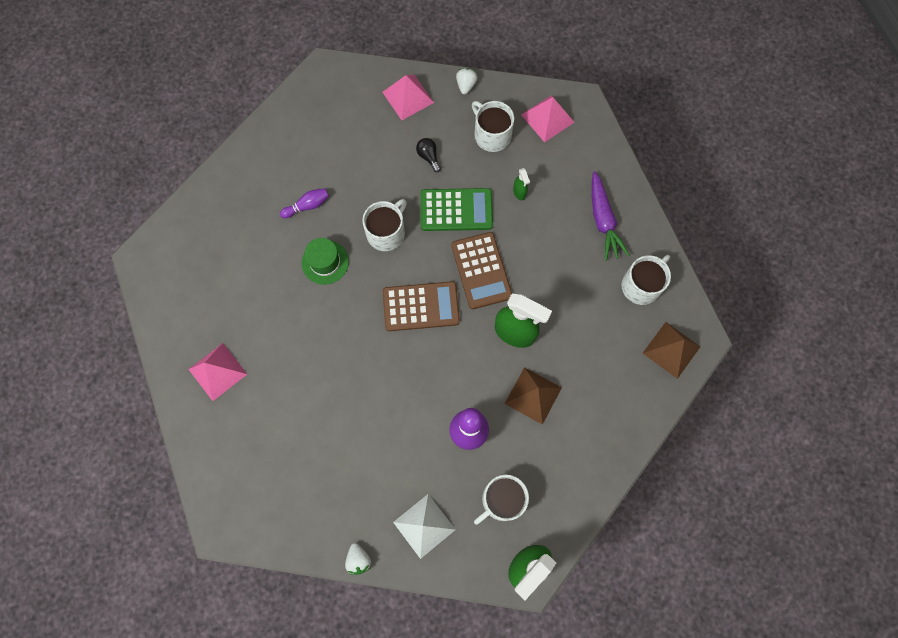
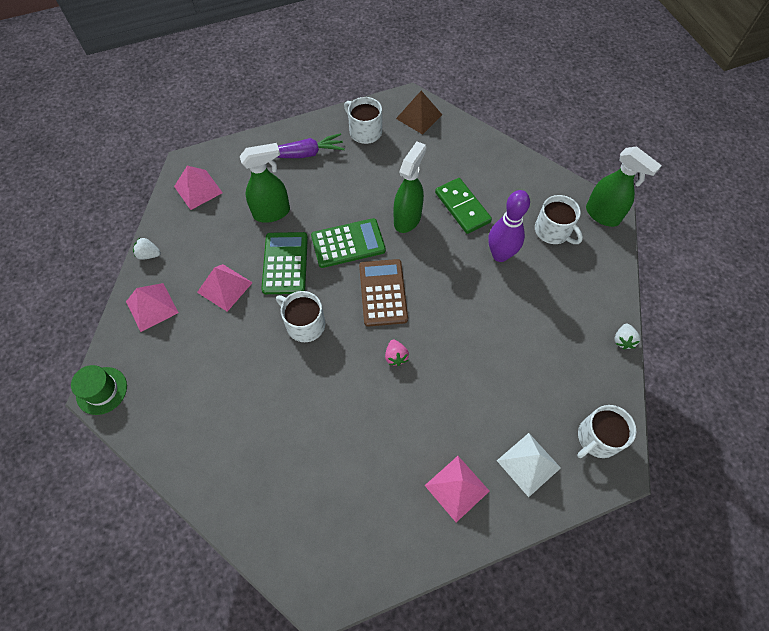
camera: 90 degrees left, 10 degrees down
purple bowling pin [280,188,329,218] -> none
green hat [302,238,349,285] -> green hat moved to [71,365,127,415]
white strawberry [345,543,371,575] -> white strawberry turned 120 degrees clockwise [614,324,640,350]
white pyramid [393,494,456,559] -> white pyramid moved to [497,433,561,497]
black light bulb [416,138,441,172] -> pink pyramid [197,264,253,312]
brown calculator [451,232,512,309] -> green calculator [311,218,386,268]
white mug [472,101,514,152] -> white mug moved to [577,405,636,458]
brown pyramid [505,367,562,425] -> green domino [435,178,492,234]
green spray bottle [513,168,530,200] -> green spray bottle [240,143,290,223], size x2.20
none -> pink strawberry [385,340,409,366]

